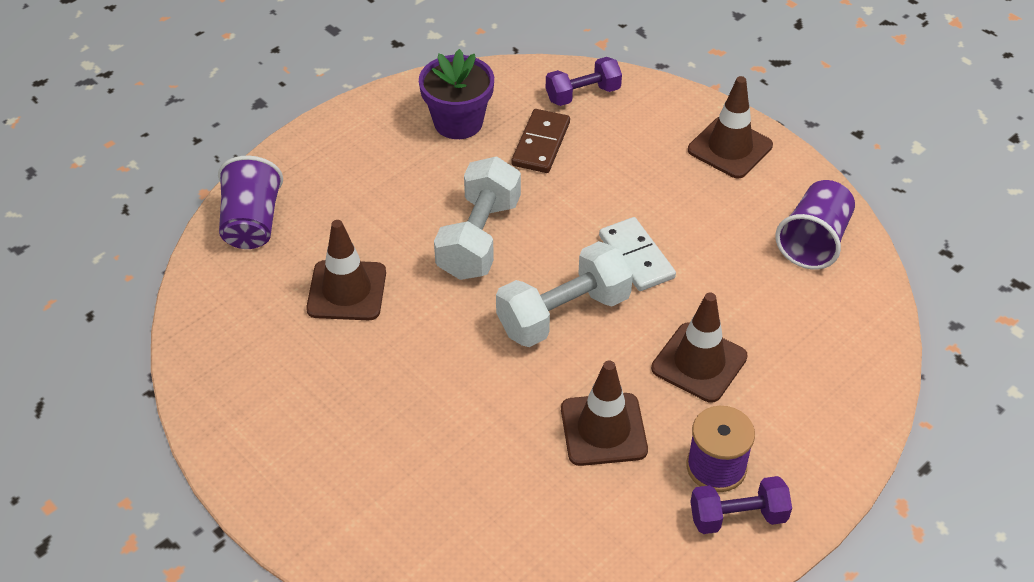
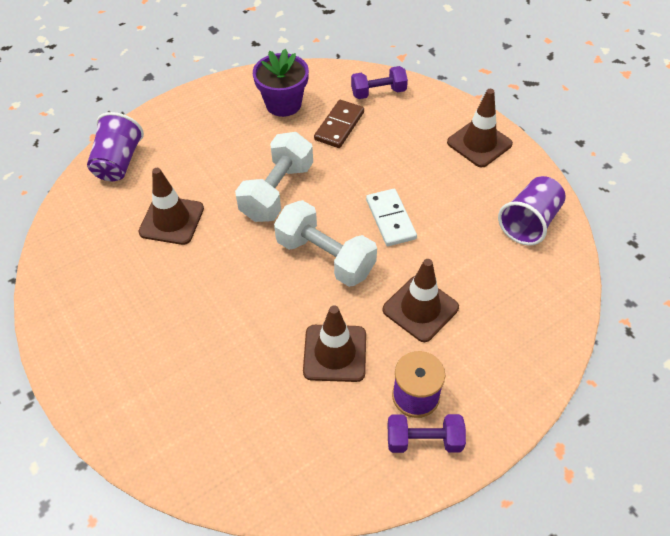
camera: 10 degrees right, 5 degrees up
white dumbbell [496,241,633,347] -> white dumbbell turned 60 degrees clockwise [274,200,377,287]

